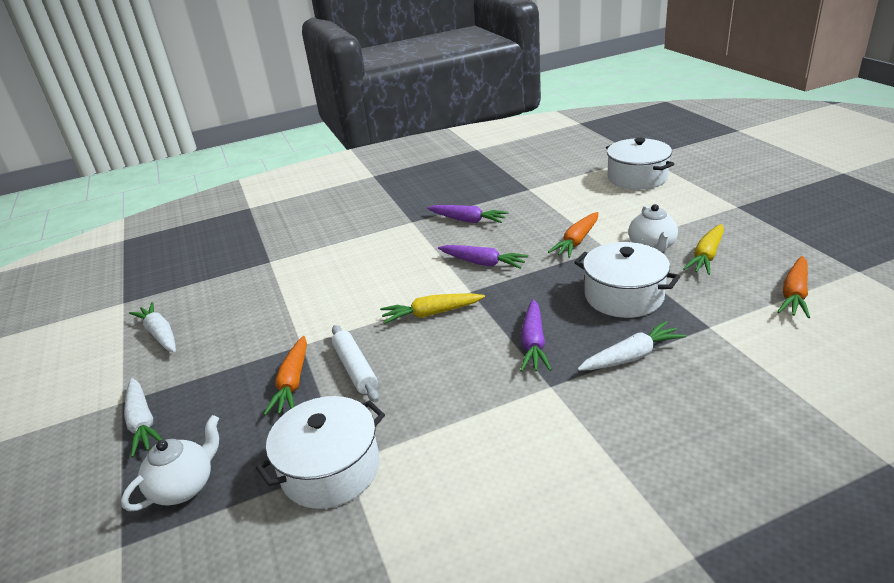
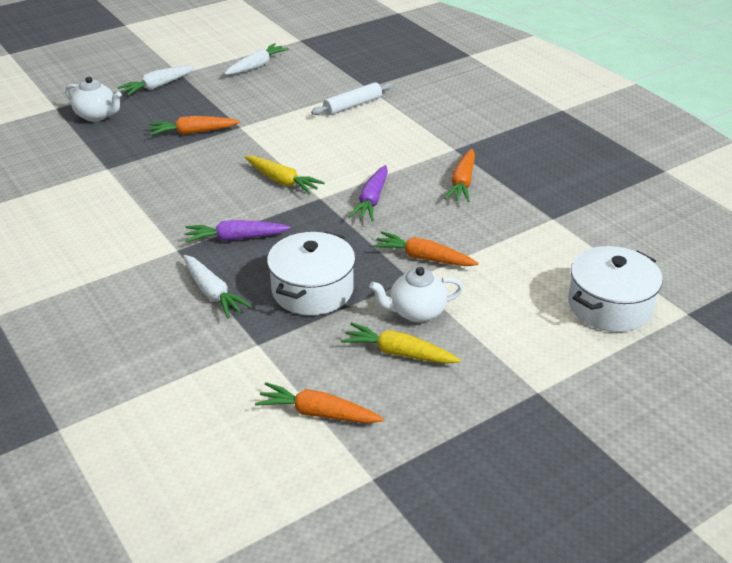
camera: 75 degrees right, 5 degrees up
white pot [256,396,385,509] -> none
white rolling pin [332,325,379,402] -> white rolling pin moved to [311,82,393,115]
yellow carrot [380,294,485,324] -> yellow carrot turned 150 degrees clockwise [245,156,325,194]
purple carrot [427,205,508,223] -> orange carrot [444,149,475,202]

